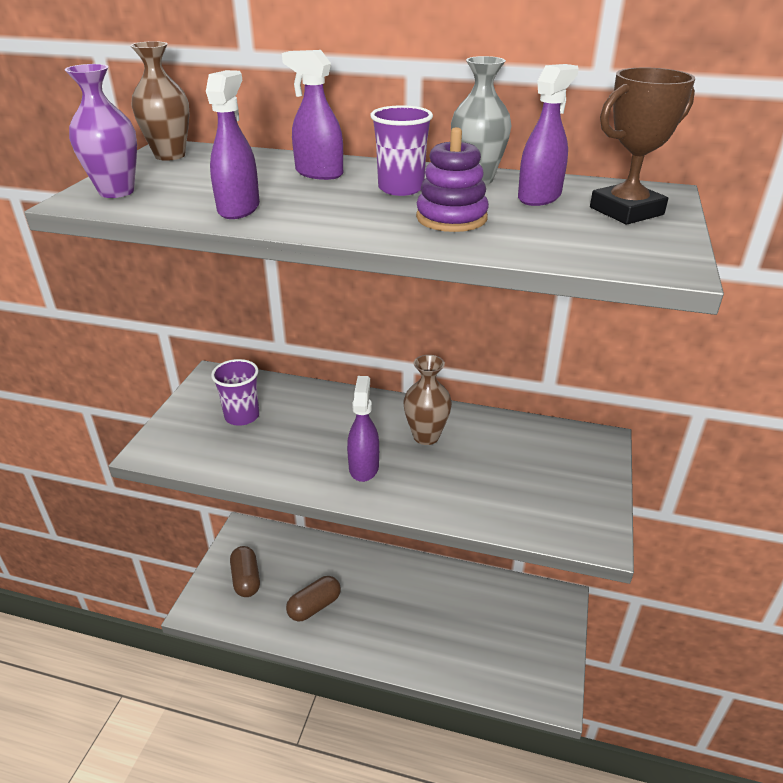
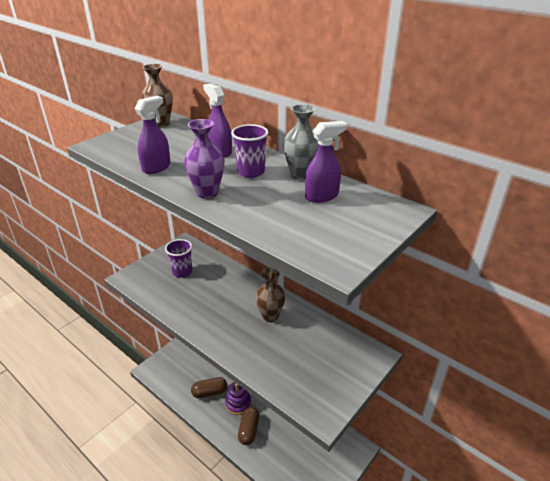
camera: 25 degrees right, 0 degrees up
purple vase [65,64,137,198] -> purple vase moved to [184,119,224,199]
brown capsule [230,546,260,597] -> brown capsule moved to [238,407,259,445]
purple spray bottle [347,376,379,482] -> none
purple stacking toy [416,127,489,232] -> purple stacking toy moved to [225,382,252,415]
brown trophy [590,67,695,224] -> none

